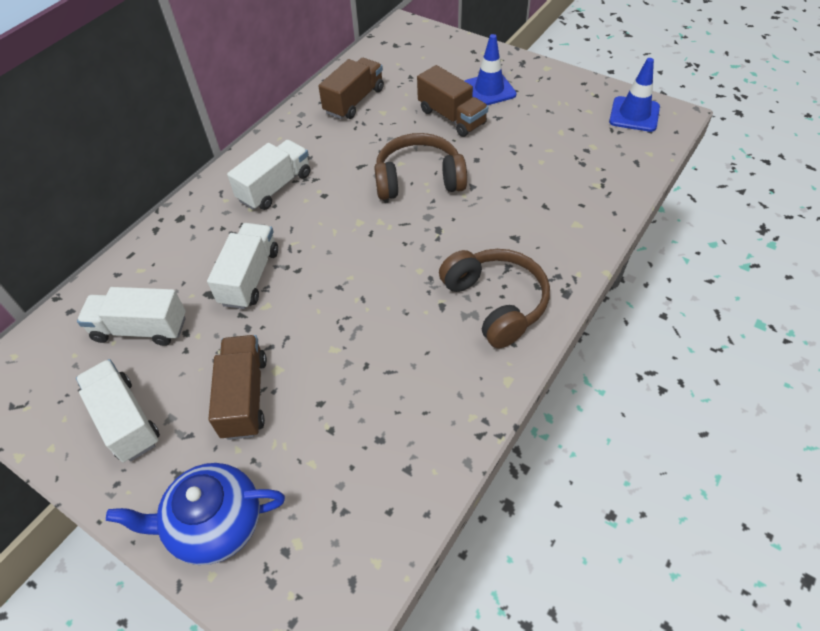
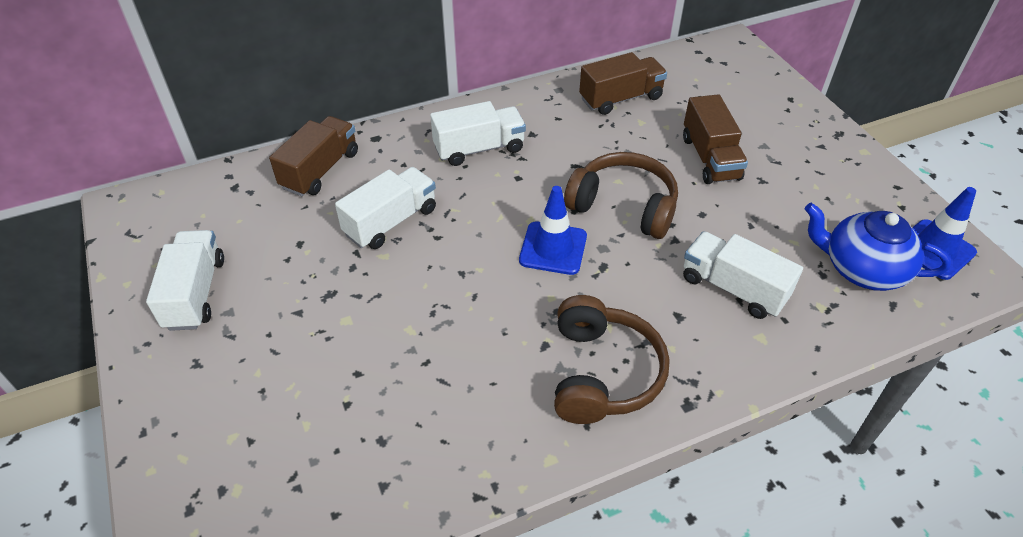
camera: 30 degrees right, 5 degrees down
white truck [77,287,186,346] -> white truck moved to [683,231,803,319]
blue teapot [106,463,285,565] -> blue teapot moved to [805,202,951,291]
brown truck [208,335,267,440] -> brown truck moved to [269,116,358,196]
blue traffic cone [465,34,516,105] -> blue traffic cone moved to [519,186,587,275]

